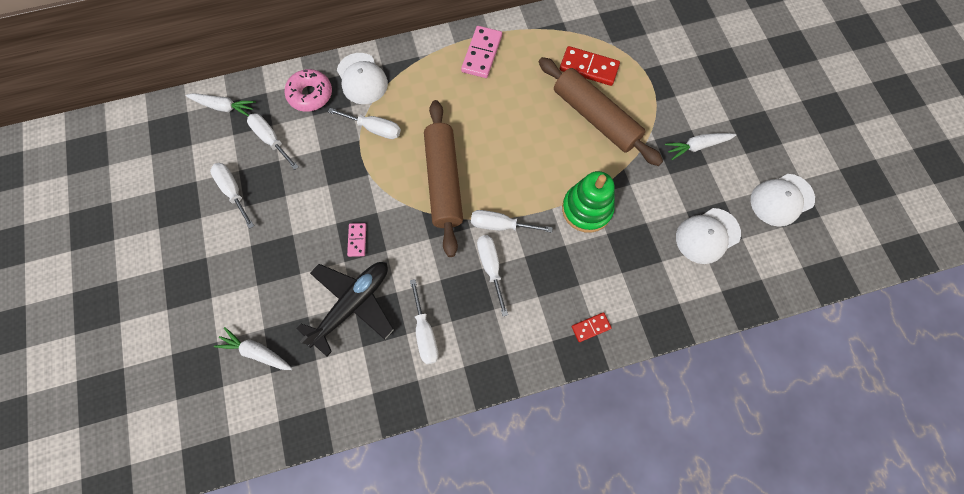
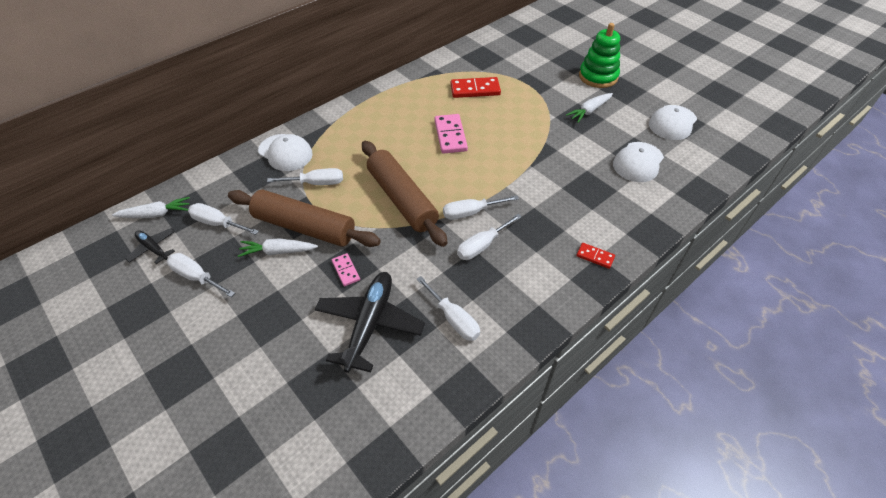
camera: 25 degrees left, 20 degrees down
white carrot [214,327,292,370] -> white carrot moved to [238,238,318,257]
pink donut [284,69,332,112] -> none
pink domino [461,26,502,78] -> pink domino moved to [435,114,468,154]
white screwdriver [477,235,508,316] -> white screwdriver turned 90 degrees counterclockwise [457,214,522,260]
brown rolling pin [539,57,663,166] -> brown rolling pin moved to [228,190,381,247]
green stacking toy [562,171,615,233] -> green stacking toy moved to [579,23,620,88]
red domino [571,312,611,342] -> red domino turned 75 degrees clockwise [576,243,615,269]
none -> black plane [126,228,175,264]

